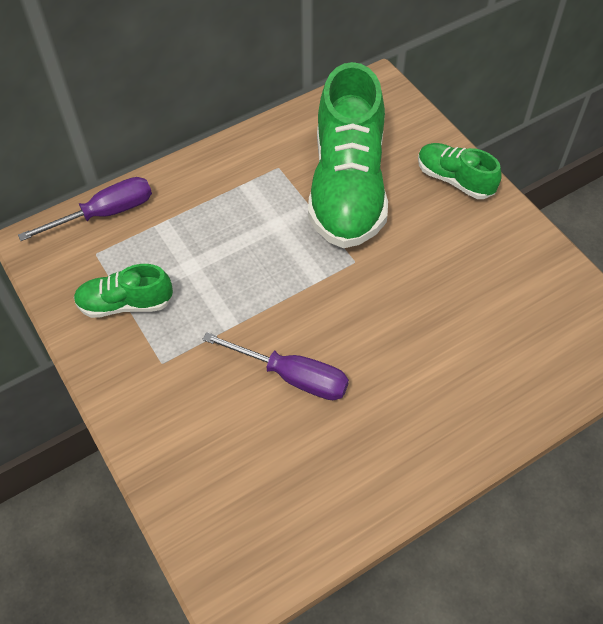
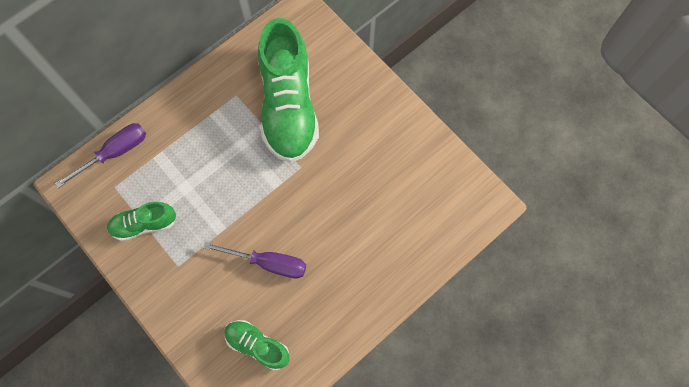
camera: 10 degrees left, 15 degrees up
green shoe [418,143,502,199] -> green shoe moved to [224,320,290,370]

